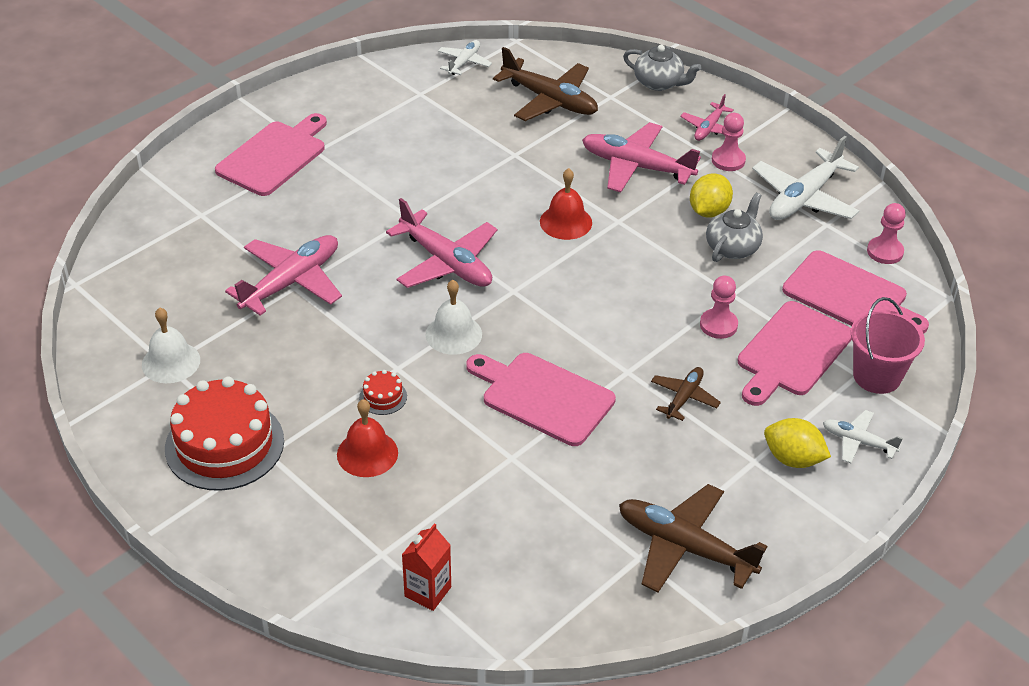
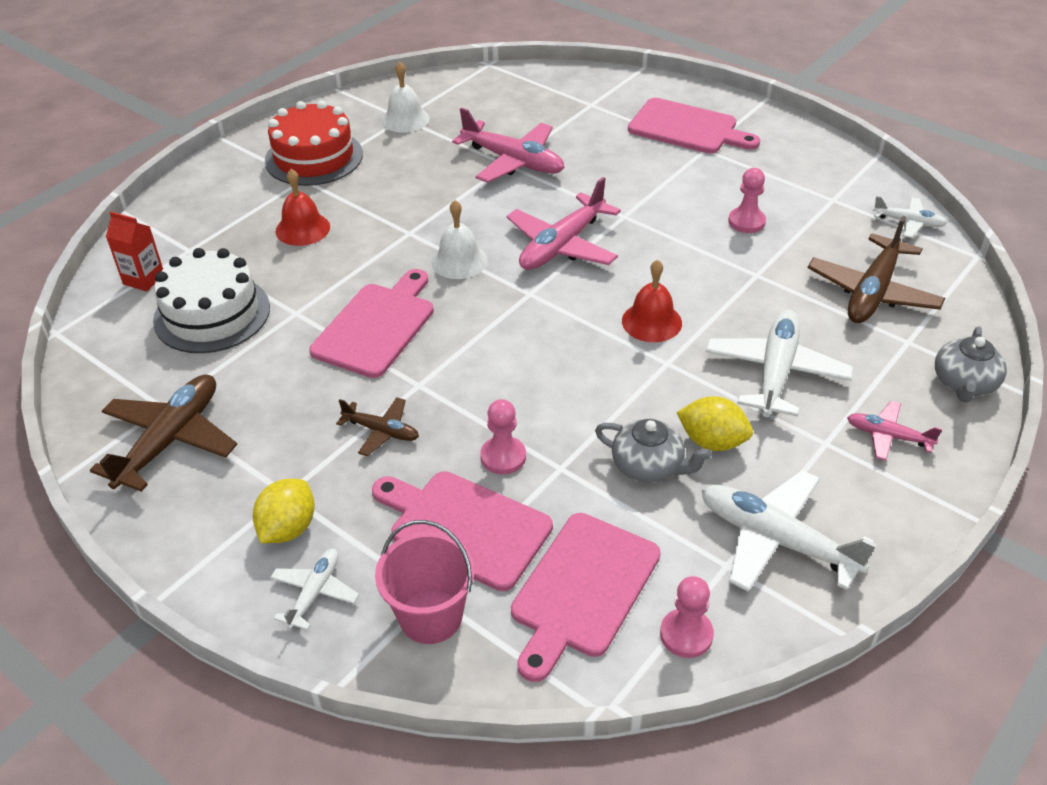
camera: 85 degrees right, 0 degrees up
red cake [359,370,407,415] -> none
pink plane [582,122,701,192] -> white plane [705,310,854,417]
pink pawn [712,113,746,171] -> pink pawn moved to [728,168,766,233]
none -> white cake [153,248,270,353]

